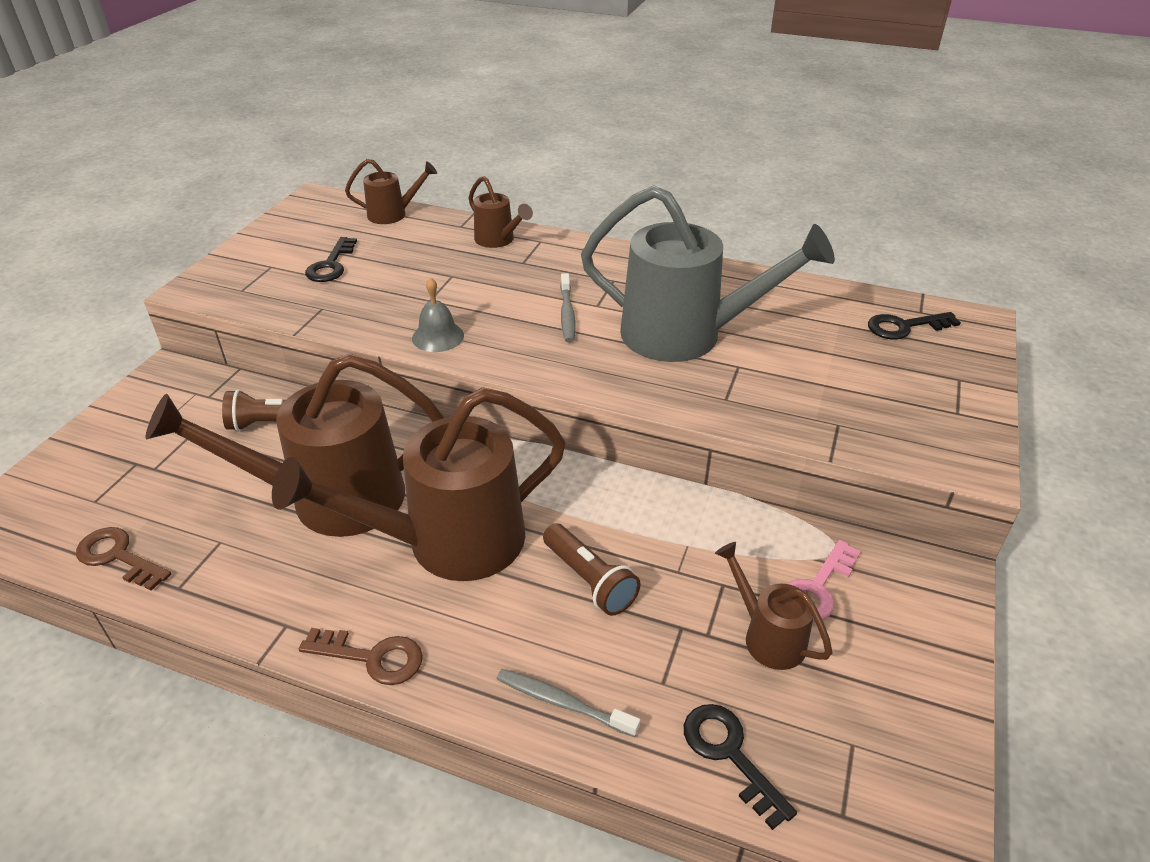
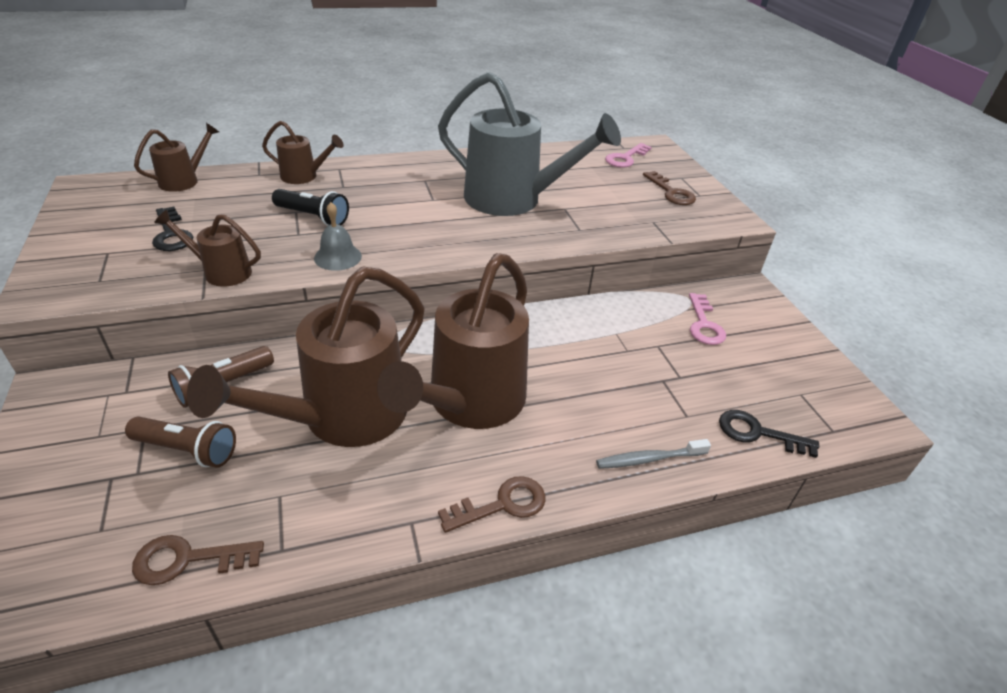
camera: 40 degrees left, 0 degrees up
brown flashlight [543,523,641,616] -> brown flashlight moved to [125,417,236,468]
grey toothbrush [560,273,576,342] -> none
grey watering can [581,185,835,362] -> grey watering can turned 45 degrees clockwise [438,72,621,216]
brown watering can [715,542,832,670] -> brown watering can moved to [154,210,261,287]
black key [868,312,961,340] -> pink key [605,143,652,168]
none -> black flashlight [272,189,349,226]
none -> brown key [643,171,696,205]

